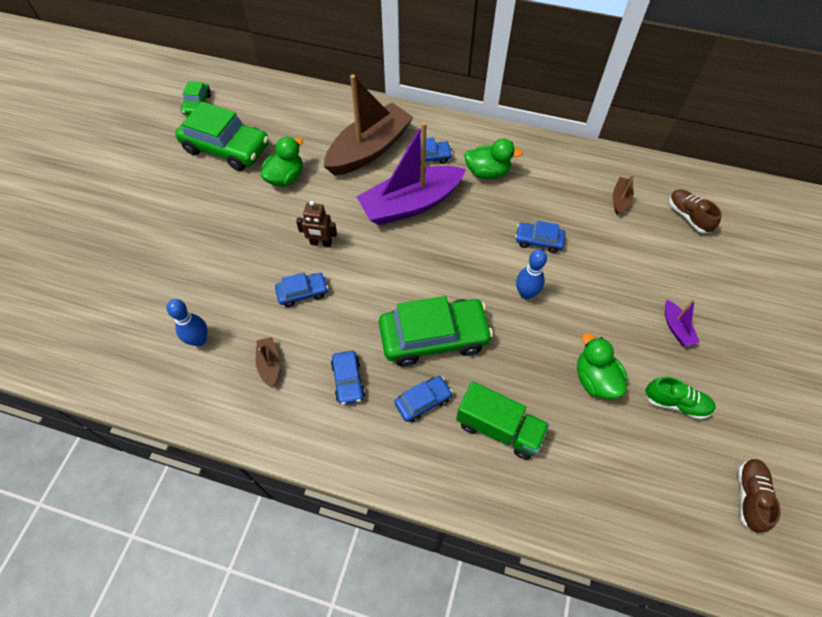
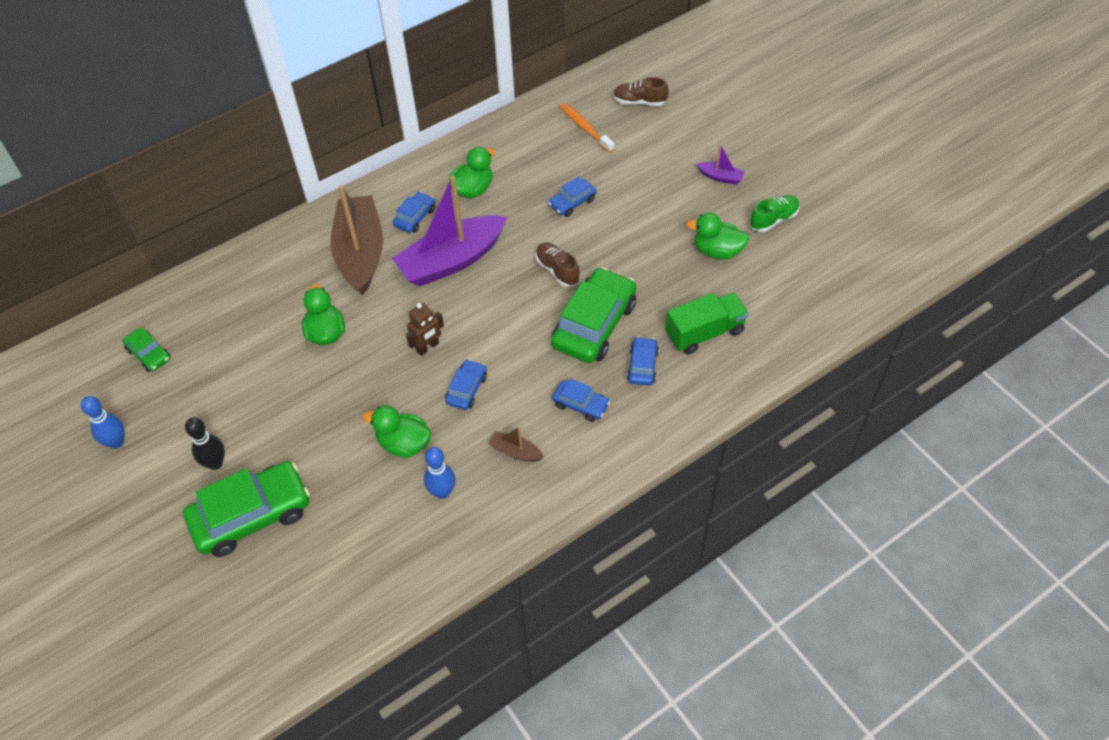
camera: 50 degrees left, 5 degrees down
green car [175,101,269,171] -> green car moved to [183,461,310,557]
purple boat [356,122,466,225] -> purple boat turned 45 degrees clockwise [392,176,507,287]
blue bowling pin [516,249,547,299] -> blue bowling pin moved to [81,396,125,449]
brown boat [613,174,634,215] -> orange toothbrush [560,103,615,153]
brown shoe [738,459,781,533] -> brown shoe moved to [535,243,580,287]
none -> black bowling pin [185,417,225,470]
none -> green duck [363,405,432,458]

